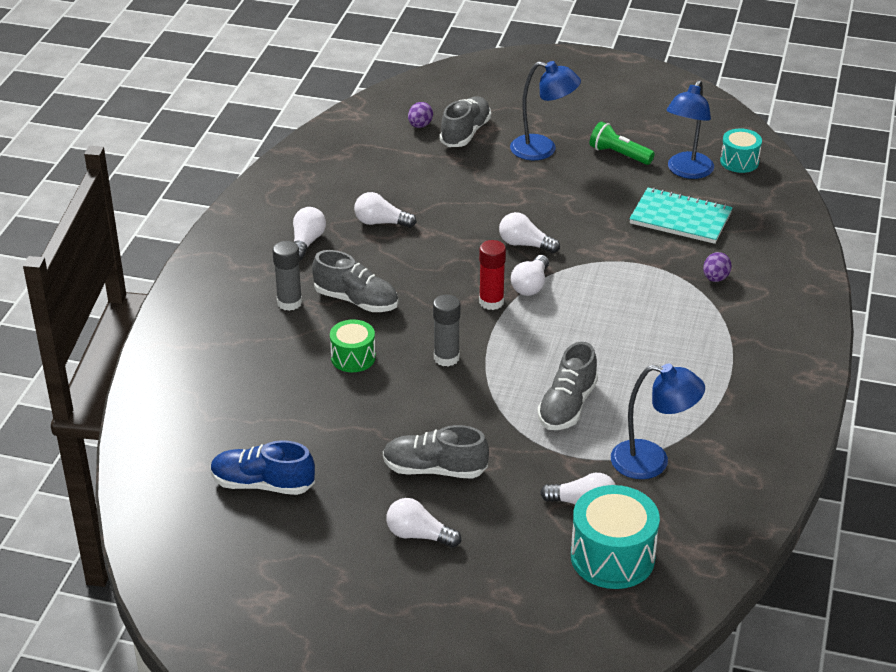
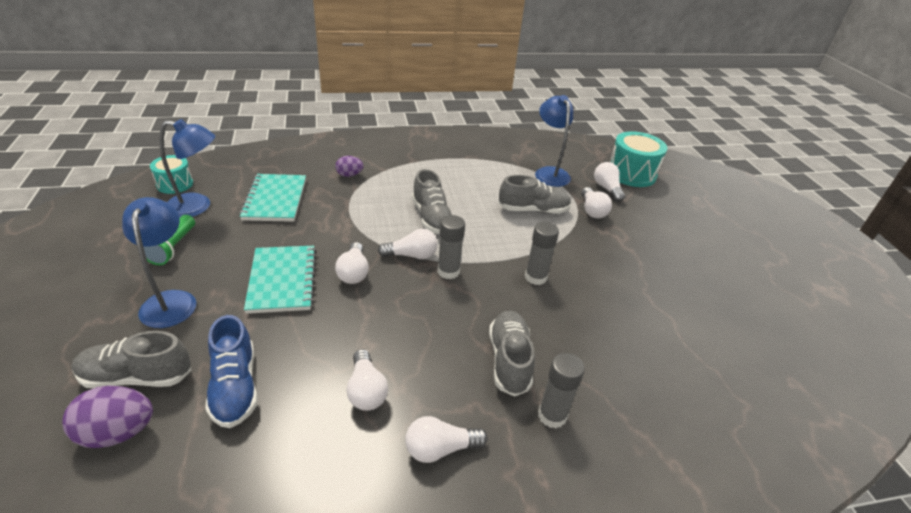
camera: 120 degrees left, 0 degrees up
blue shoe [211,440,315,495] -> blue shoe moved to [205,315,258,428]
green drum [330,319,376,372] -> none
grey shoe [383,425,489,479] -> grey shoe moved to [412,169,452,234]
white light bulb [386,498,461,548] -> white light bulb moved to [581,187,612,218]
purple egg [408,102,433,128] -> purple egg [62,386,153,448], size x1.62
red glue stick [479,240,506,310] -> grey glue stick [437,215,465,279]
none -> turquoise notebook [244,246,317,314]

